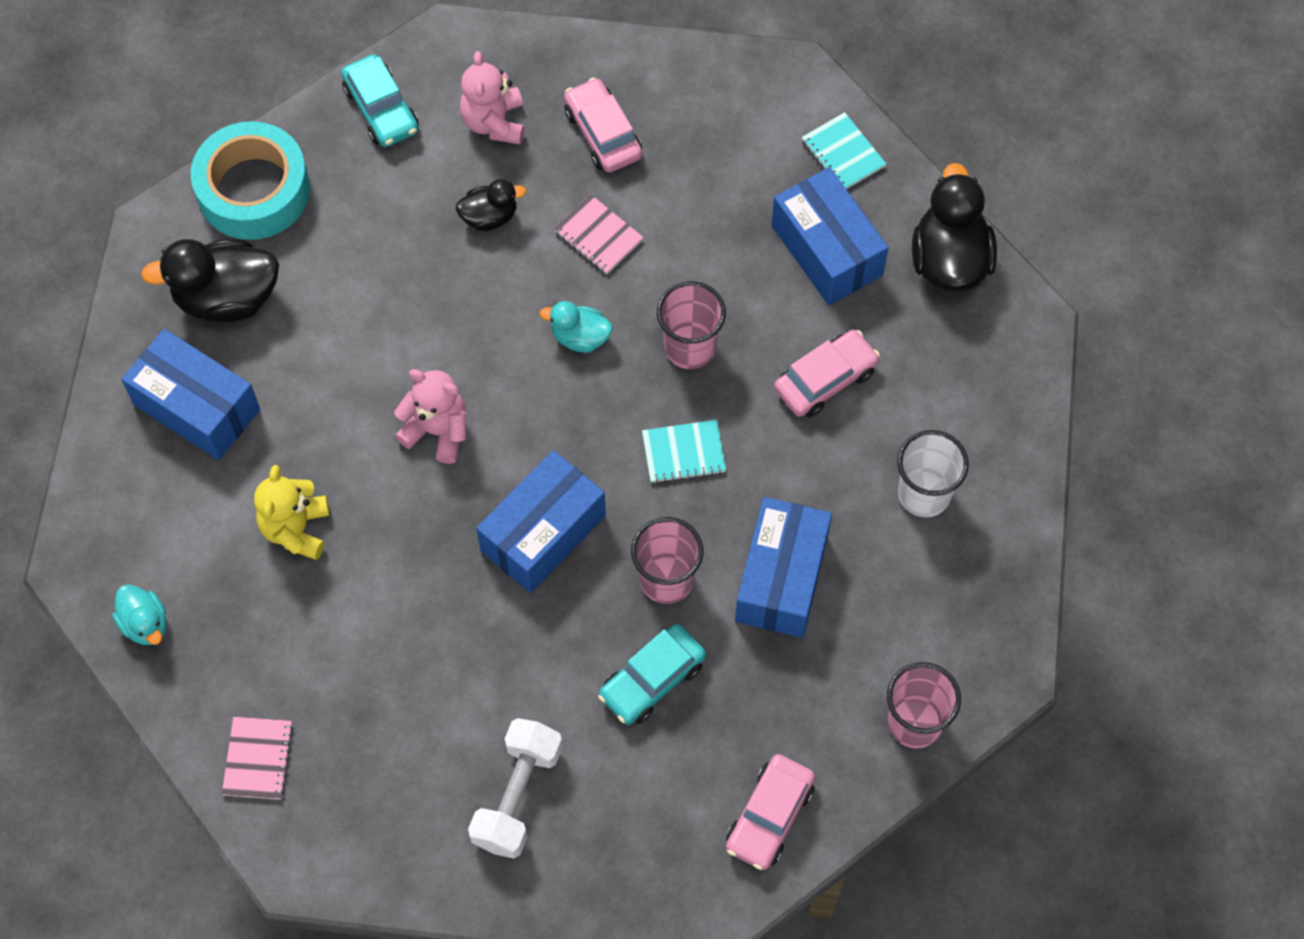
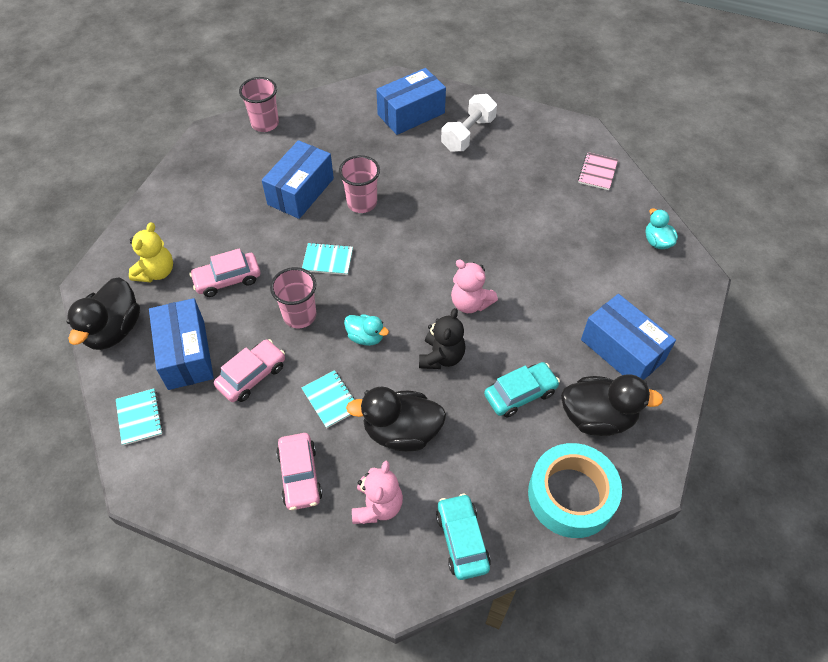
camera: 165 degrees left, 10 degrees down
yellow teddy bear [254,465,329,560] -> yellow teddy bear moved to [129,222,173,282]
black duck [456,179,526,231] -> black duck [346,387,446,451], size x1.81
blue box [476,450,606,593] -> blue box moved to [376,68,446,135]
pink notebook [554,194,644,274] -> turquoise notebook [302,370,354,428]
turquoise car [598,624,706,725] -> turquoise car moved to [484,362,560,418]
pink car [726,754,815,870] -> pink car moved to [214,339,285,402]
white cup [897,430,969,518] -> none
none -> black teddy bear [419,308,466,369]

